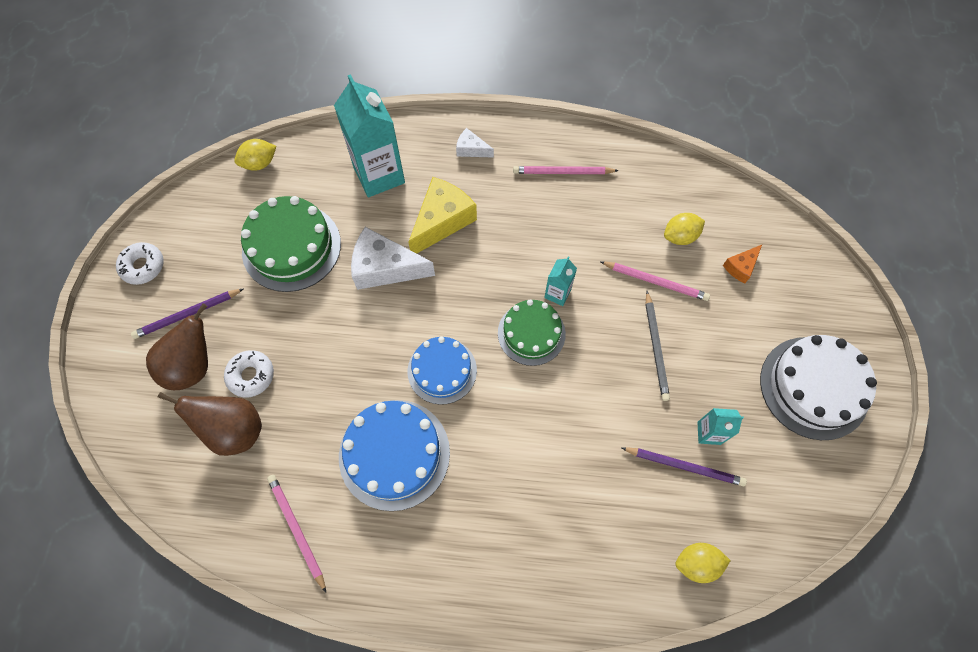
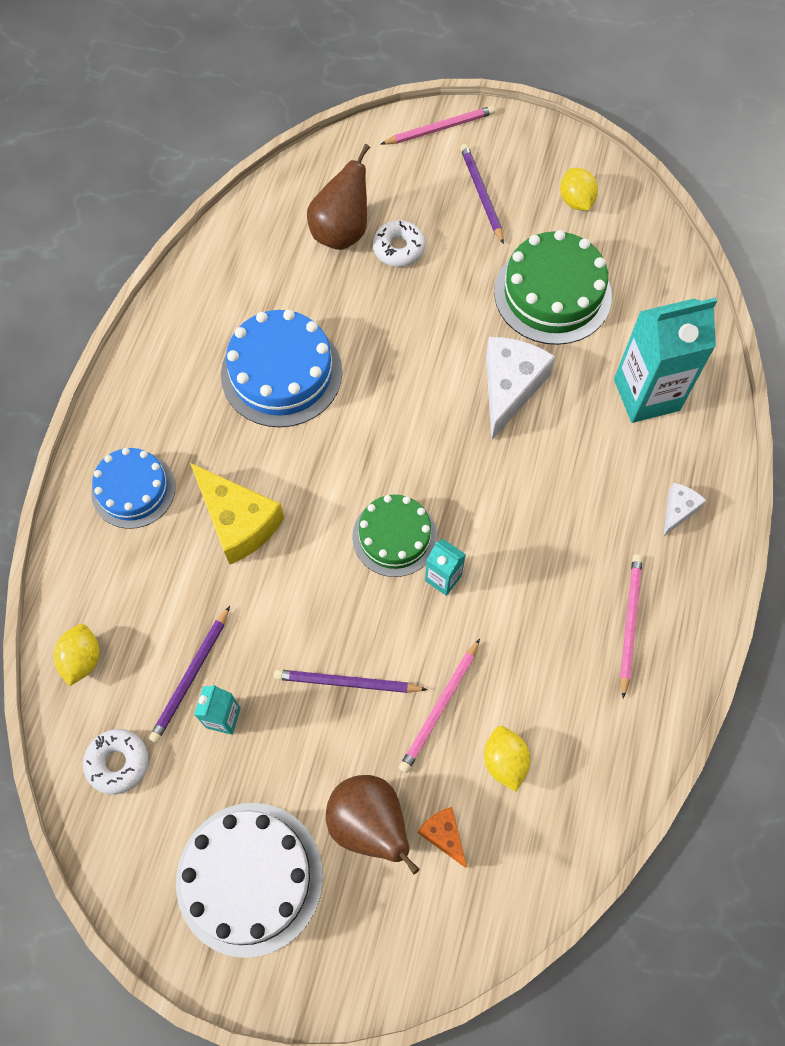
camera: 100 degrees right, 0 degrees up
white donut [116,242,164,285] -> white donut moved to [83,729,149,795]
brown pear [146,303,208,390] -> brown pear moved to [326,775,420,875]
yellow lemon [234,139,276,171] -> yellow lemon moved to [560,168,598,211]
pink pencil [267,475,326,592] -> pink pencil moved to [381,106,495,145]
yellow cheese [408,177,477,254] -> yellow cheese moved to [190,463,284,565]
blue cake [408,337,477,405] -> blue cake moved to [91,448,175,529]
grey pencil [646,291,670,401] -> purple pencil [274,669,428,693]

